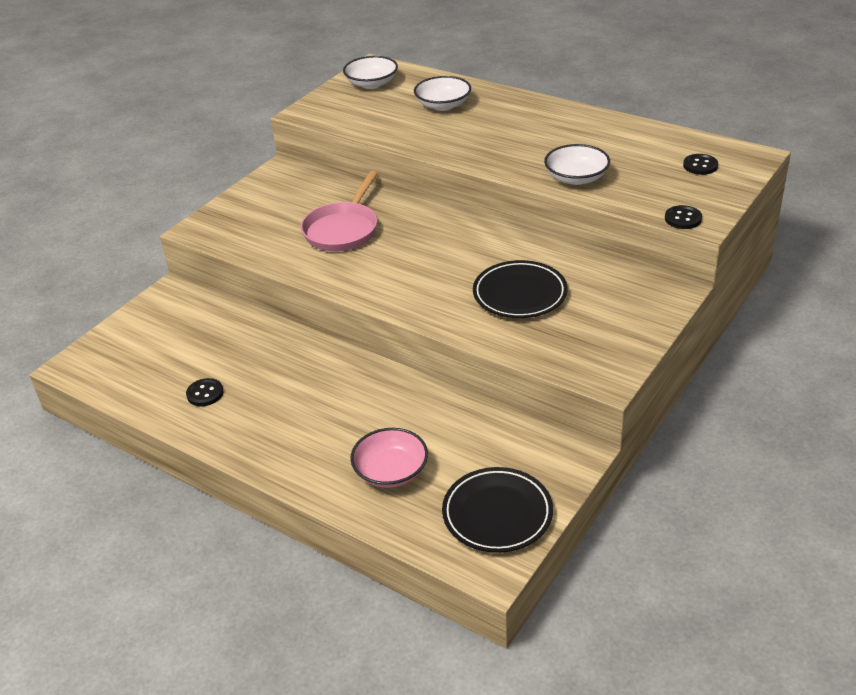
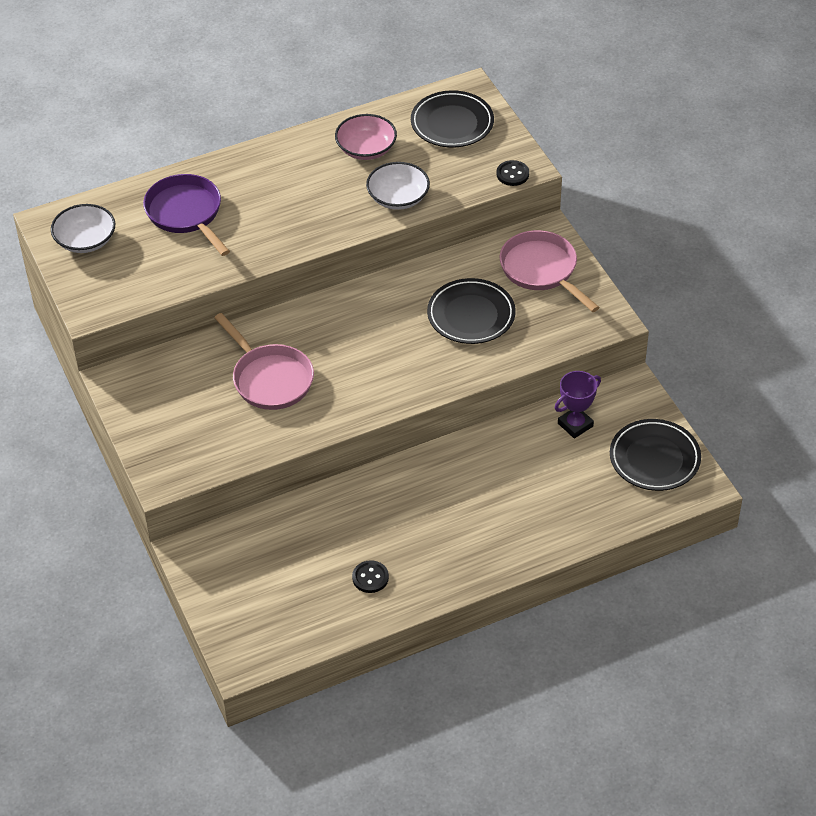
camera: 60 degrees left, 10 degrees up
pink bowl [350,428,428,488] -> pink bowl moved to [335,114,397,160]
white bowl [414,76,471,111] -> purple pan [143,174,230,256]
black button [683,154,718,175] -> black plate [411,90,494,148]
none -> pink pan [500,230,600,312]
none -> purple trophy [555,371,601,439]

